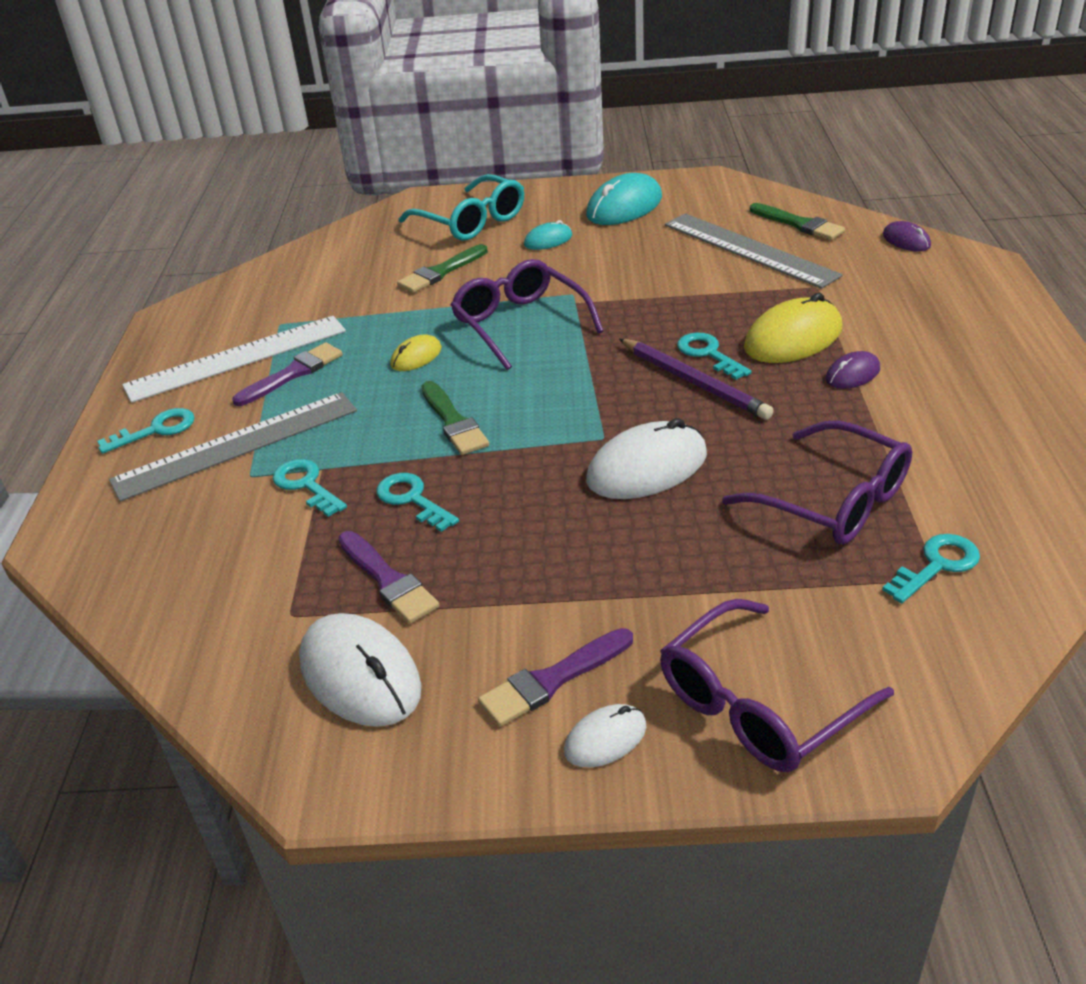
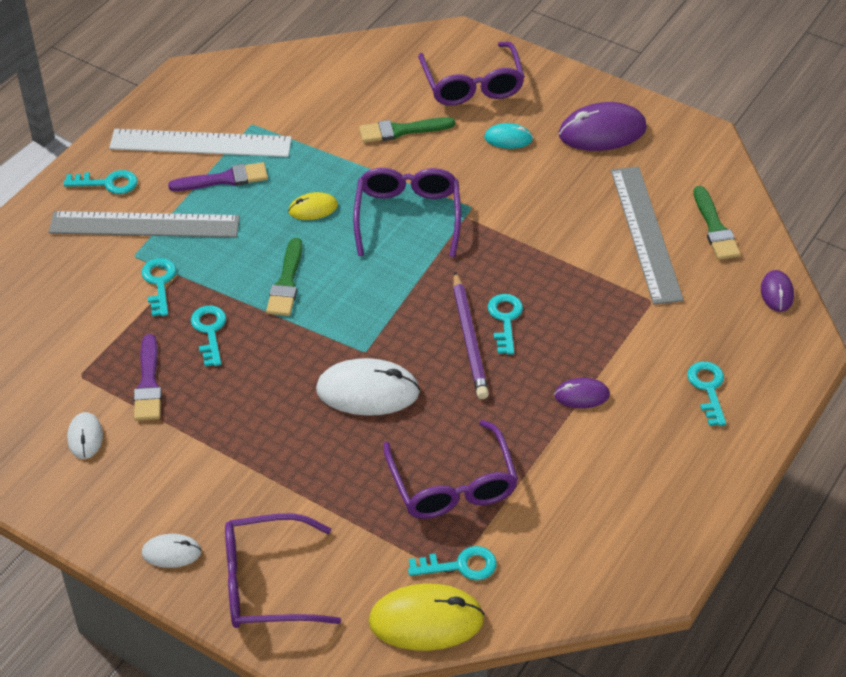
camera: 30 degrees right, 10 degrees up
white mouse [299,613,421,727] -> white mouse [67,412,103,459], size x0.53
turquoise glasses [399,174,524,241] -> purple glasses [418,42,525,106]
purple brush [478,628,633,727] -> none
turquoise mouse [586,173,662,225] -> purple mouse [559,102,647,151]
yellow mouse [744,293,842,363] -> yellow mouse moved to [368,583,485,651]
none -> turquoise key [687,361,726,426]

